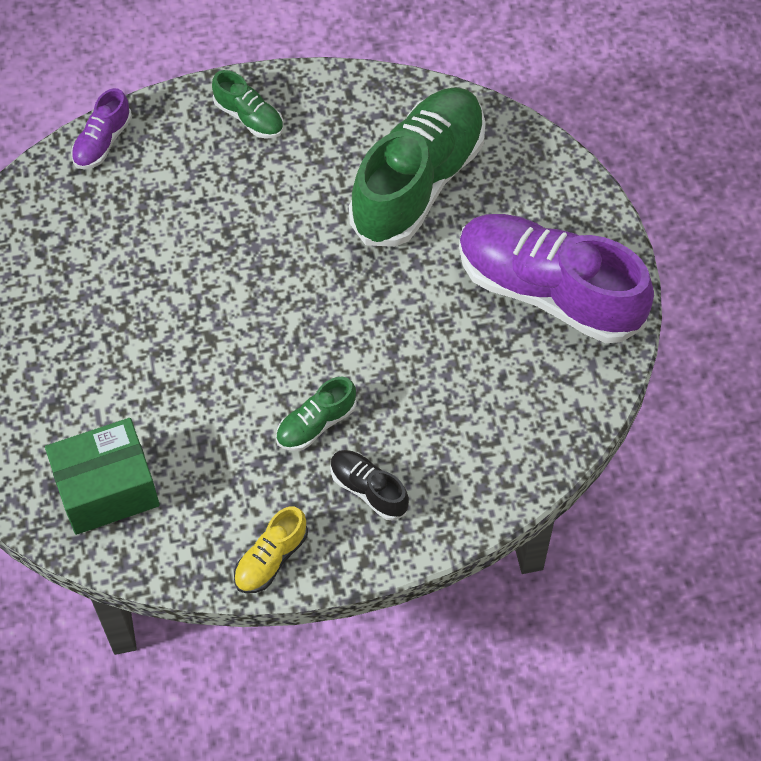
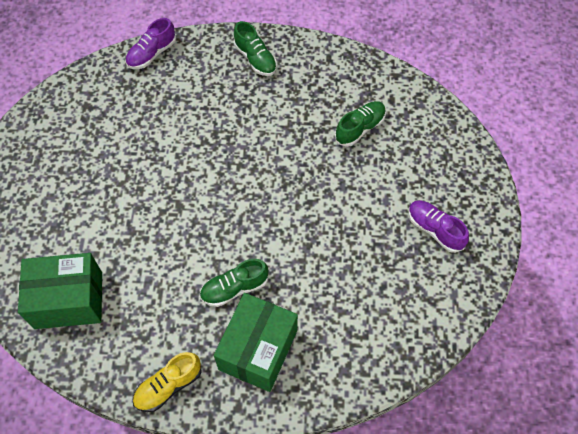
camera: 15 degrees right, 0 degrees up
black shoe [330,450,409,520] -> green box [214,293,298,392]
green shoe [349,87,486,247] -> green shoe [335,101,386,147], size x0.44
purple shoe [459,214,654,343] -> purple shoe [409,200,469,253], size x0.44

